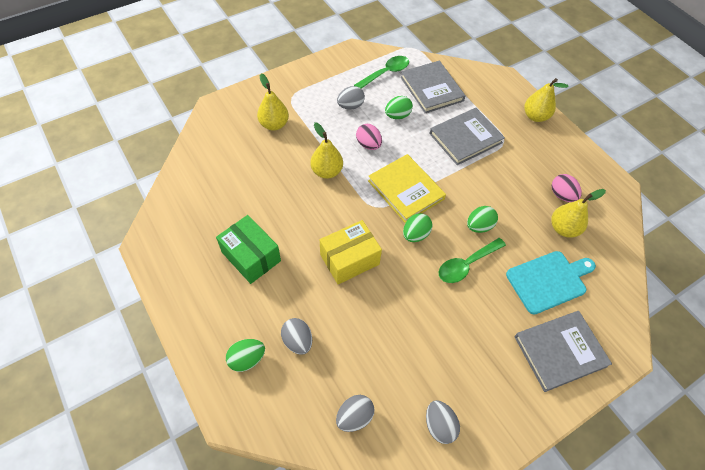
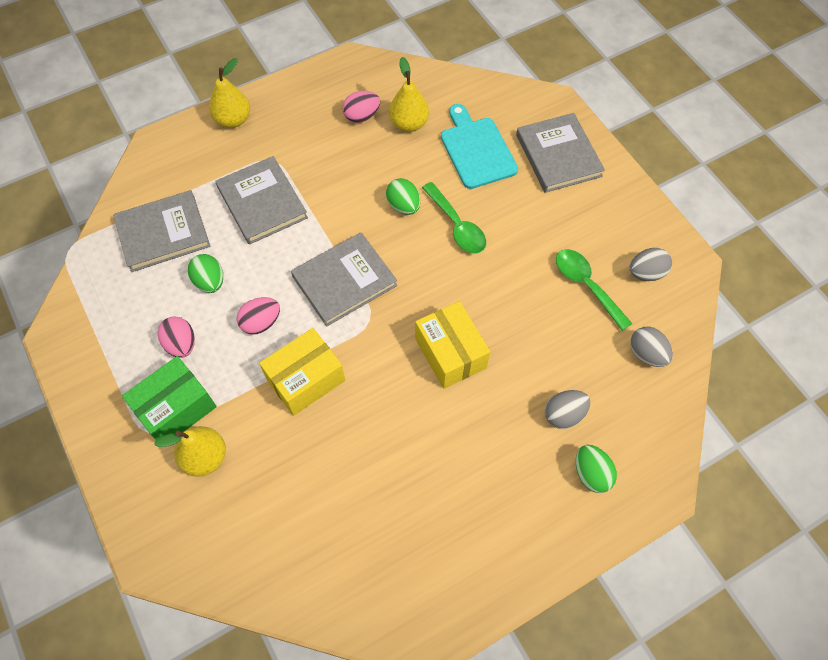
camera: 85 degrees left, 5 degrees up
green box [216,215,281,284] -> green box moved to [122,356,217,439]
yellow pear [310,122,343,179] -> yellow box [259,328,345,416]
grey egg [337,86,365,109] -> pink egg [158,317,195,358]
green spoon [354,56,409,89] -> green spoon moved to [556,249,632,331]
yellow book [368,154,446,223] -> grey book [291,232,397,327]
green egg [403,213,432,242] -> none

